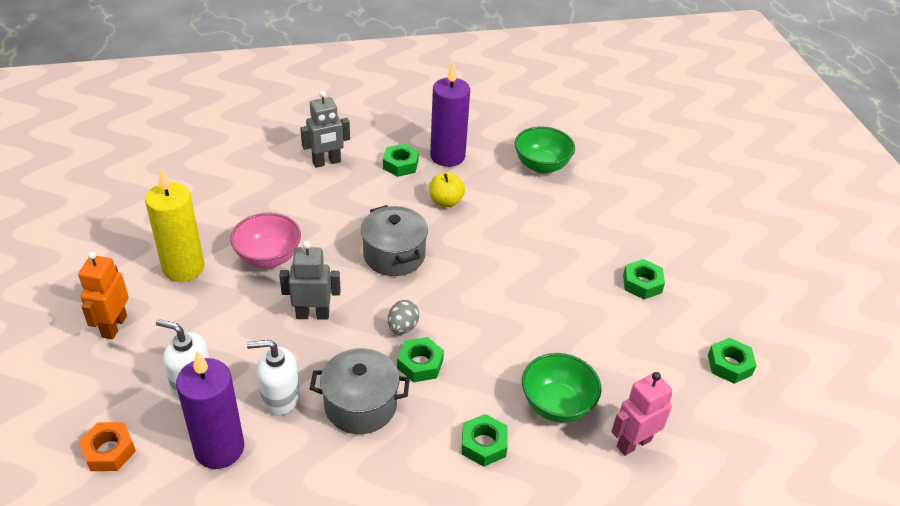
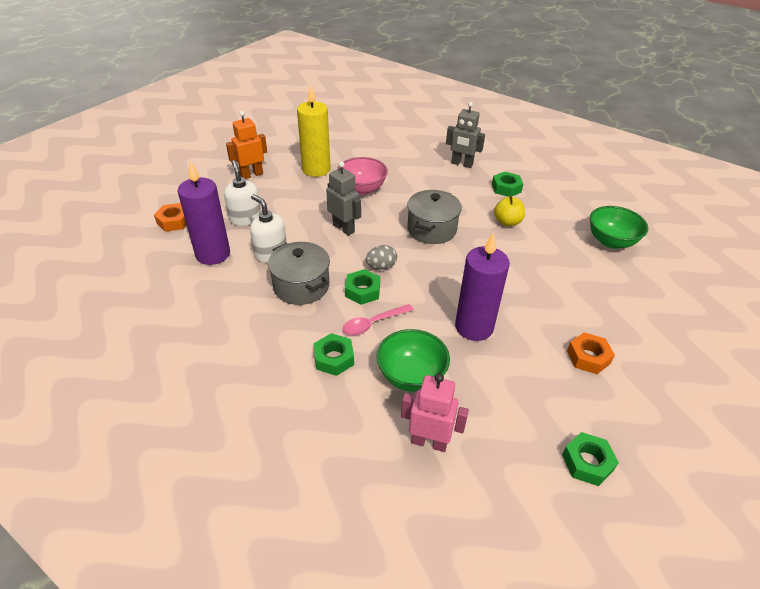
camera: 50 degrees right, 0 degrees up
purple candle [430,63,470,167] -> purple candle moved to [455,232,510,341]
green nut [623,259,665,299] -> orange nut [567,332,615,374]
none -> pink spoon [342,304,413,336]

